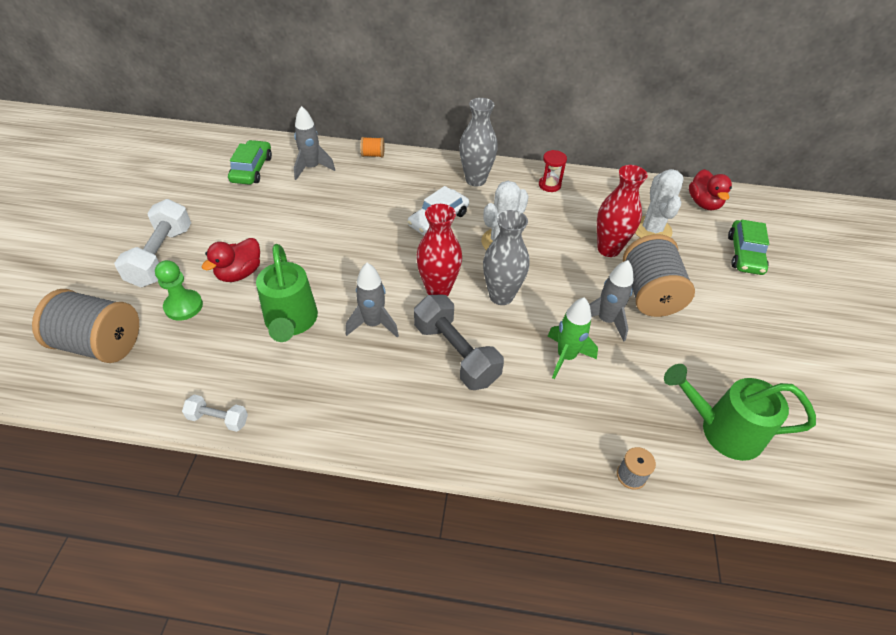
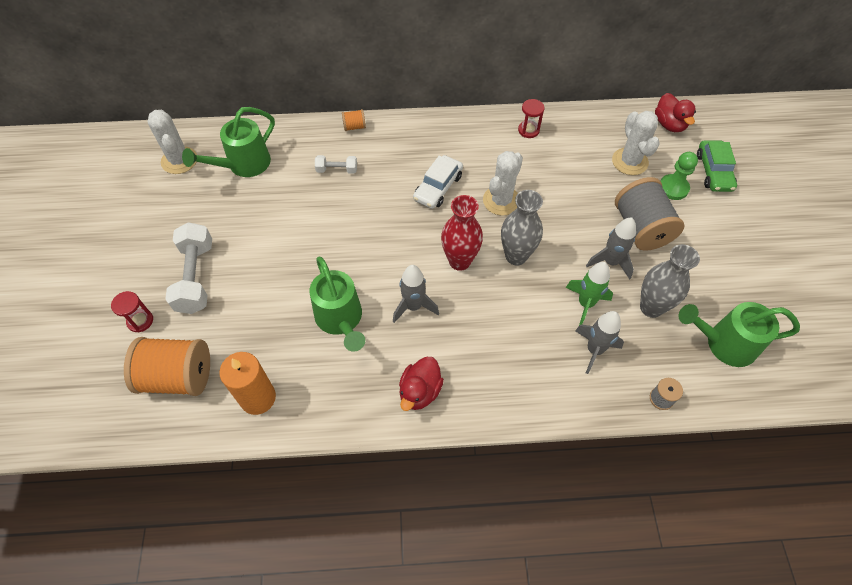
camera: 10 degrees left, 10 degrees up
grey spool [32,289,139,363] -> orange spool [124,337,210,396]
green pawn [155,260,203,321] -> green pawn moved to [660,152,698,200]
white dumbbell [182,395,248,432] -> white dumbbell moved to [315,155,357,174]
red duck [202,238,260,282] -> red duck moved to [399,357,444,411]
green car [228,140,272,185] -> green watering can [182,107,275,177]
grey rocket [294,106,335,180] -> grey rocket moved to [575,311,624,374]
grey dumbbell [414,295,504,390] -> none
grey vase [459,98,498,187] -> grey vase moved to [640,244,700,318]
red vase [597,165,648,257] -> none
none -> red hourglass [111,291,153,332]
none -> white cactus [148,110,197,174]
none -> orange candle [219,352,276,415]

